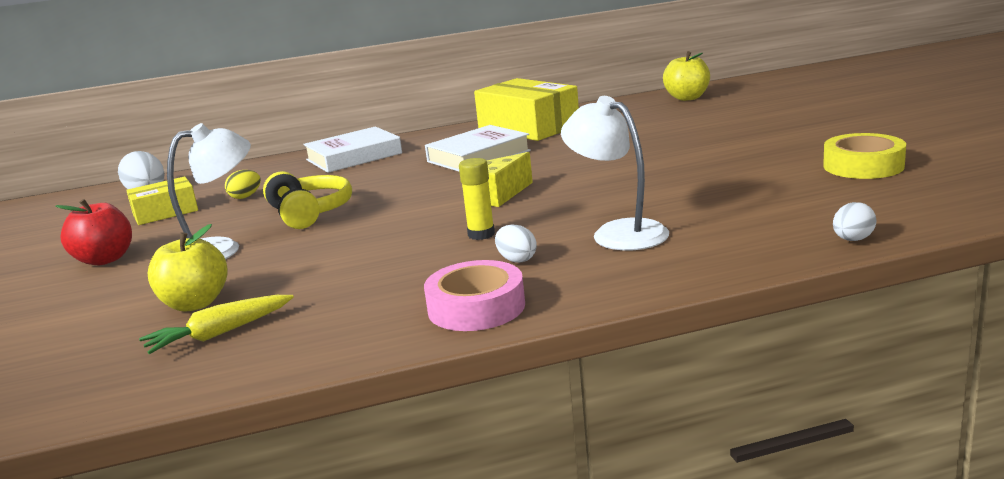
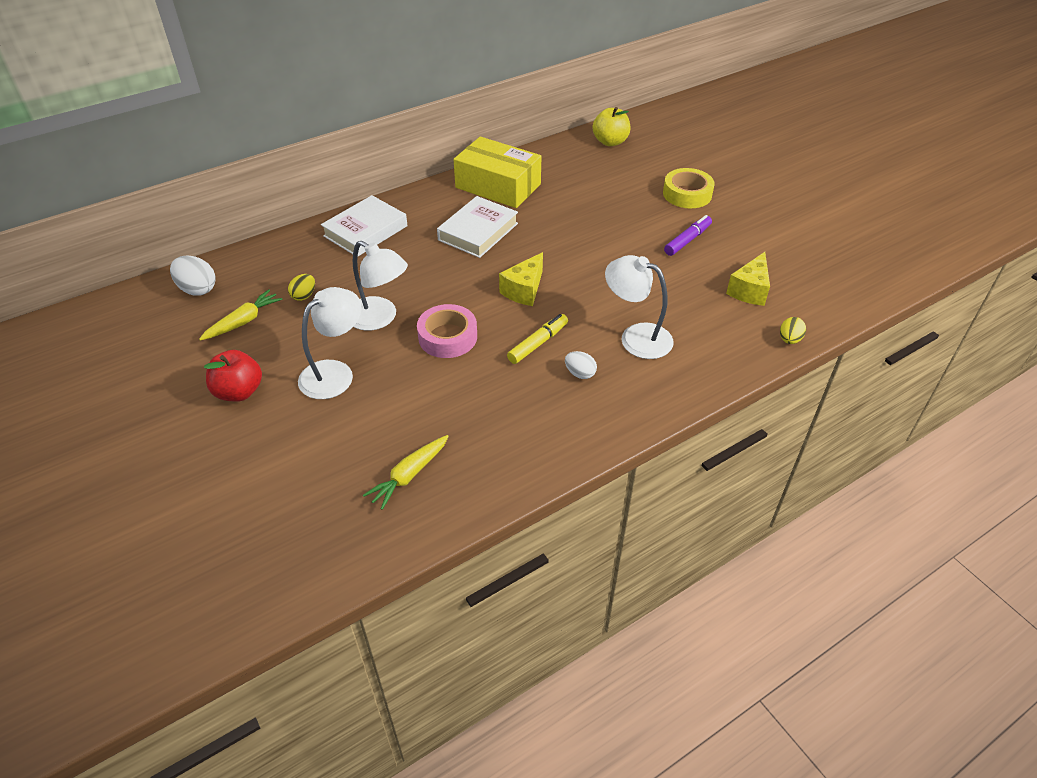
camera: 20 degrees left, 25 degrees up
yellow box [126,176,198,225] -> yellow carrot [199,289,282,341]
yellow apple [148,224,228,311] -> none
yellow headphones [263,171,352,229] -> white lamp [353,241,408,331]
pink tape [424,260,525,331] -> pink tape moved to [417,304,477,358]
yellow glue stick [459,158,495,240] -> yellow marker [507,314,568,364]
yellow tape [823,133,906,179] -> yellow tape moved to [663,168,715,208]
white egg [833,202,876,241] -> yellow egg [780,317,806,344]
none -> purple marker [664,215,712,256]
none -> yellow cheese [726,252,770,306]

